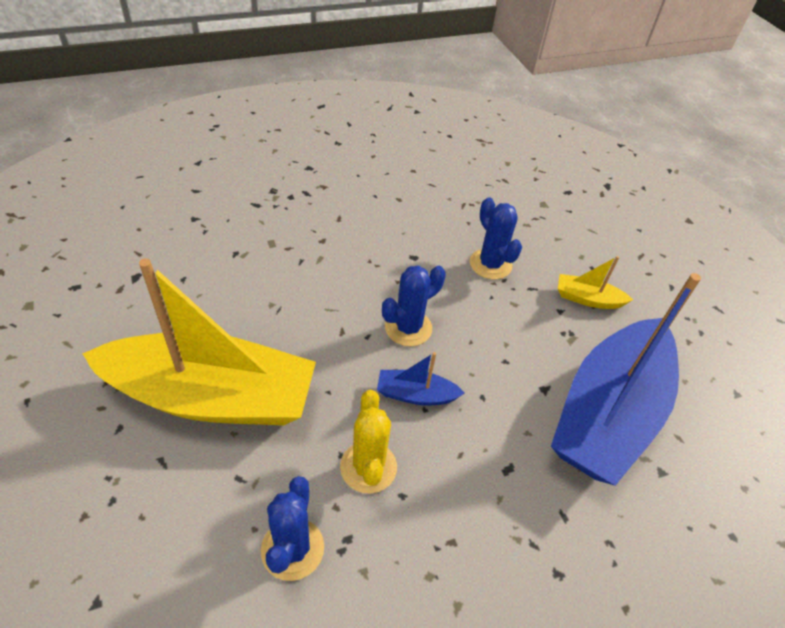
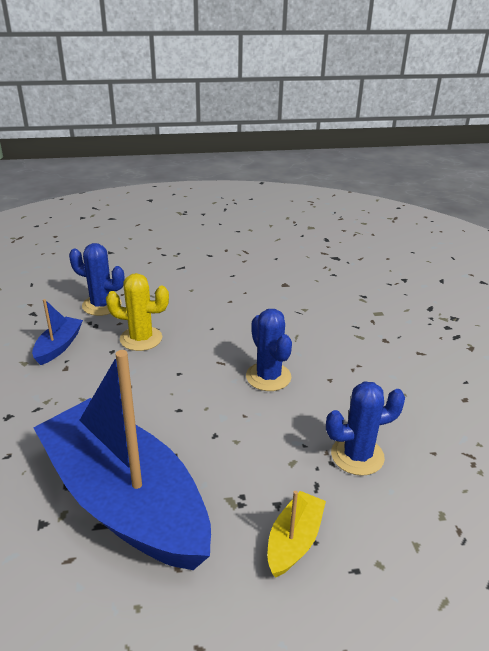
camera: 105 degrees right, 15 degrees down
yellow boat [82,258,316,426] -> none
blue boat [377,352,465,406] -> blue boat moved to [32,299,83,365]

